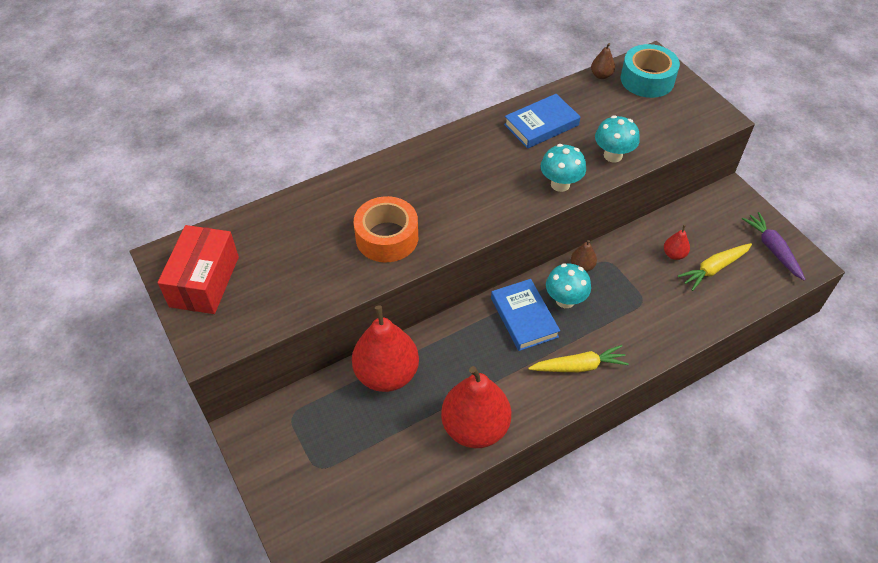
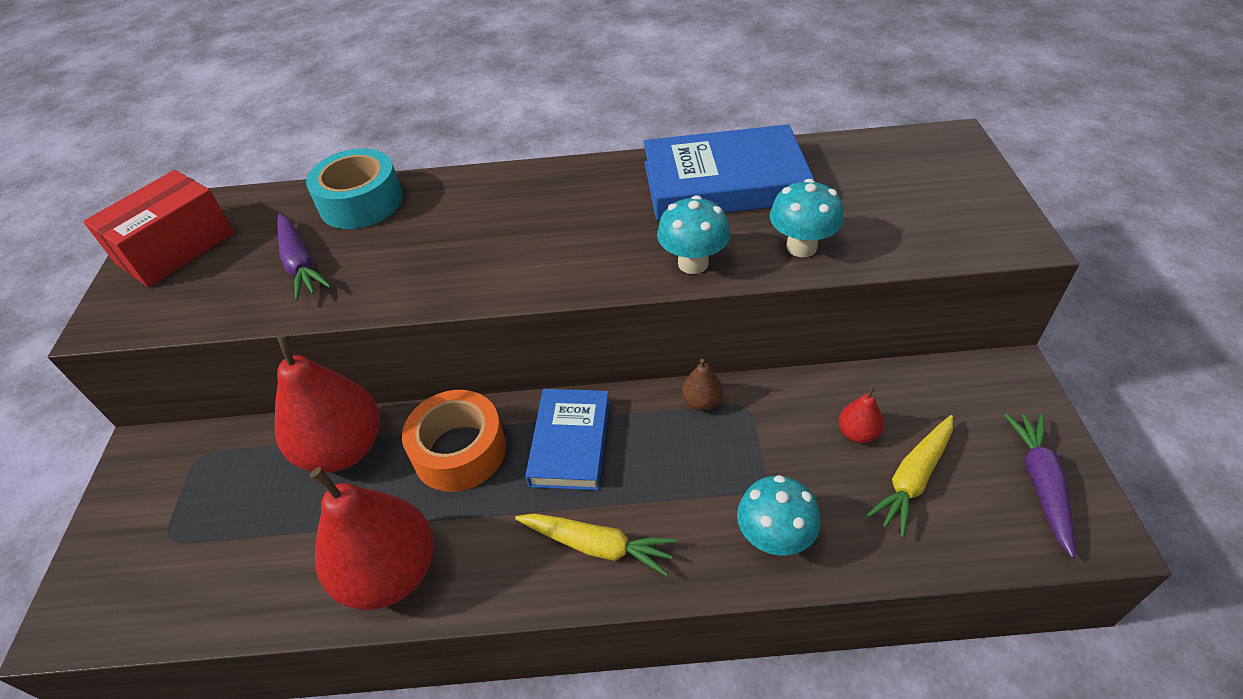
camera: 30 degrees right, 5 degrees down
orange tape [354,196,418,262] -> orange tape moved to [402,390,506,492]
blue book [504,94,581,149] -> blue book [644,124,814,220], size x1.57
turquoise mushroom [546,263,591,308] -> turquoise mushroom moved to [737,475,821,556]
brown pear [591,43,615,79] -> none
turquoise tape [621,44,680,98] -> turquoise tape moved to [306,148,403,229]
yellow carrot [677,243,752,291] -> yellow carrot turned 45 degrees counterclockwise [866,415,953,538]
none -> purple carrot [277,214,331,301]

